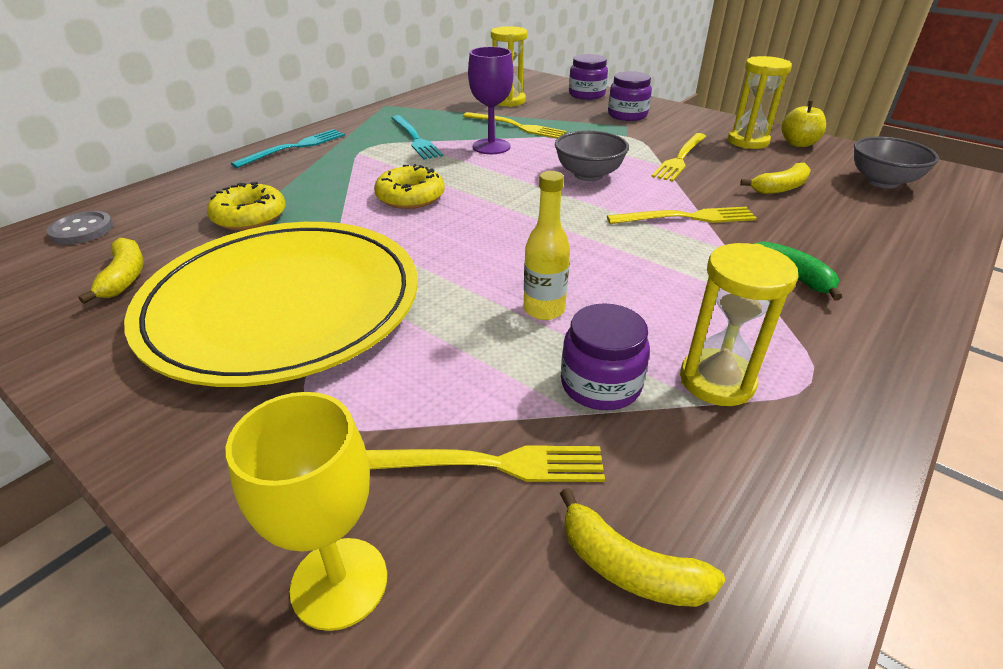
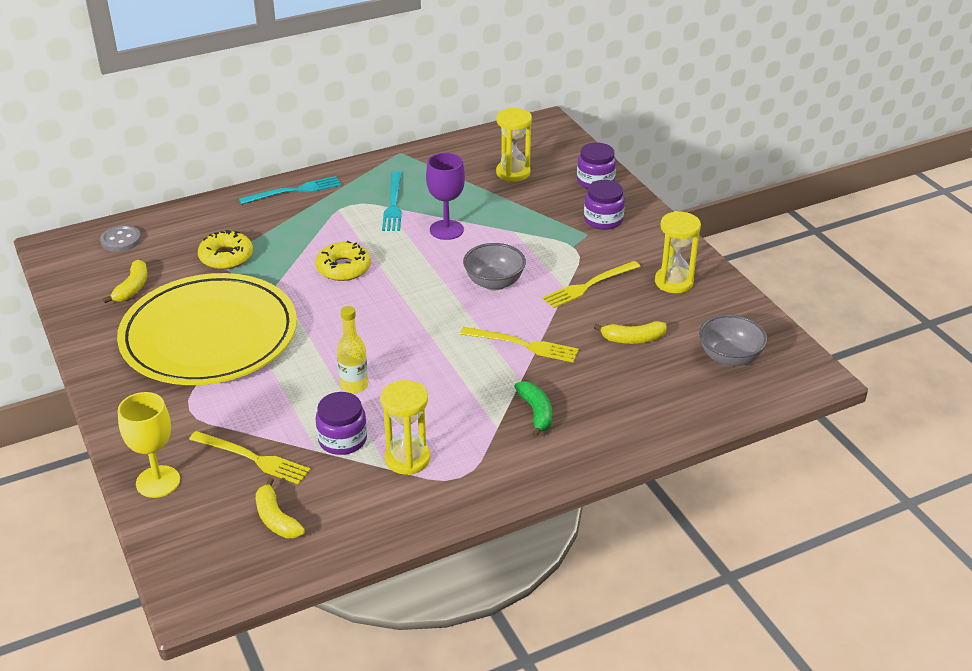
camera: 25 degrees right, 0 degrees up
yellow fork [463,112,567,139] -> none
yellow apple [781,101,826,147] -> none

